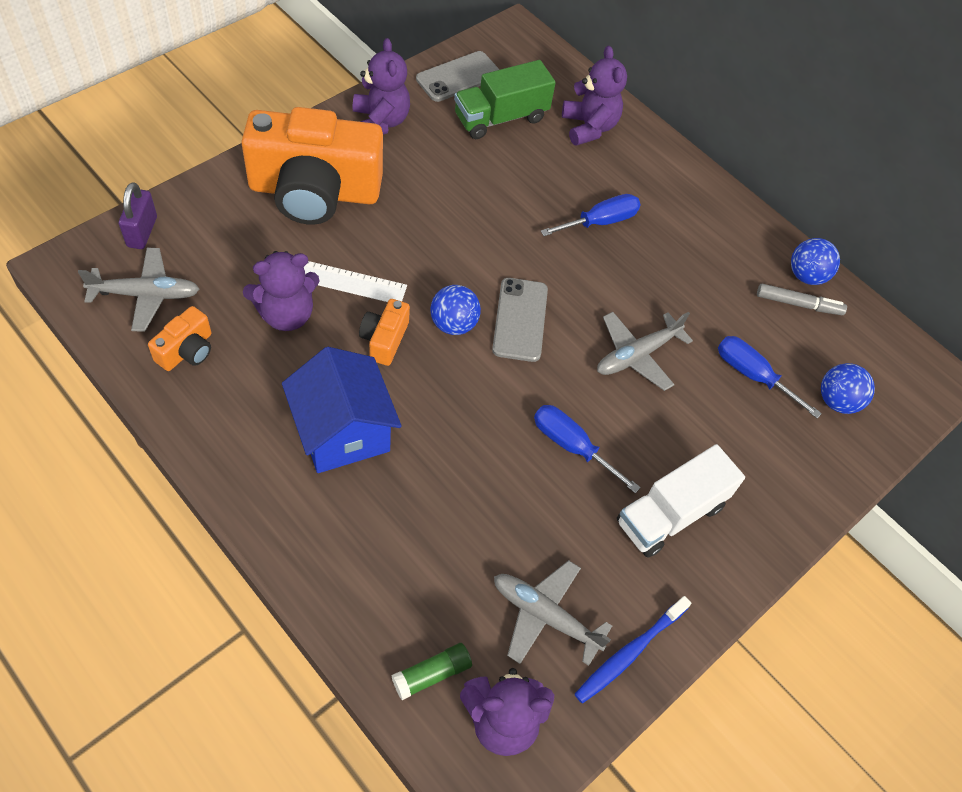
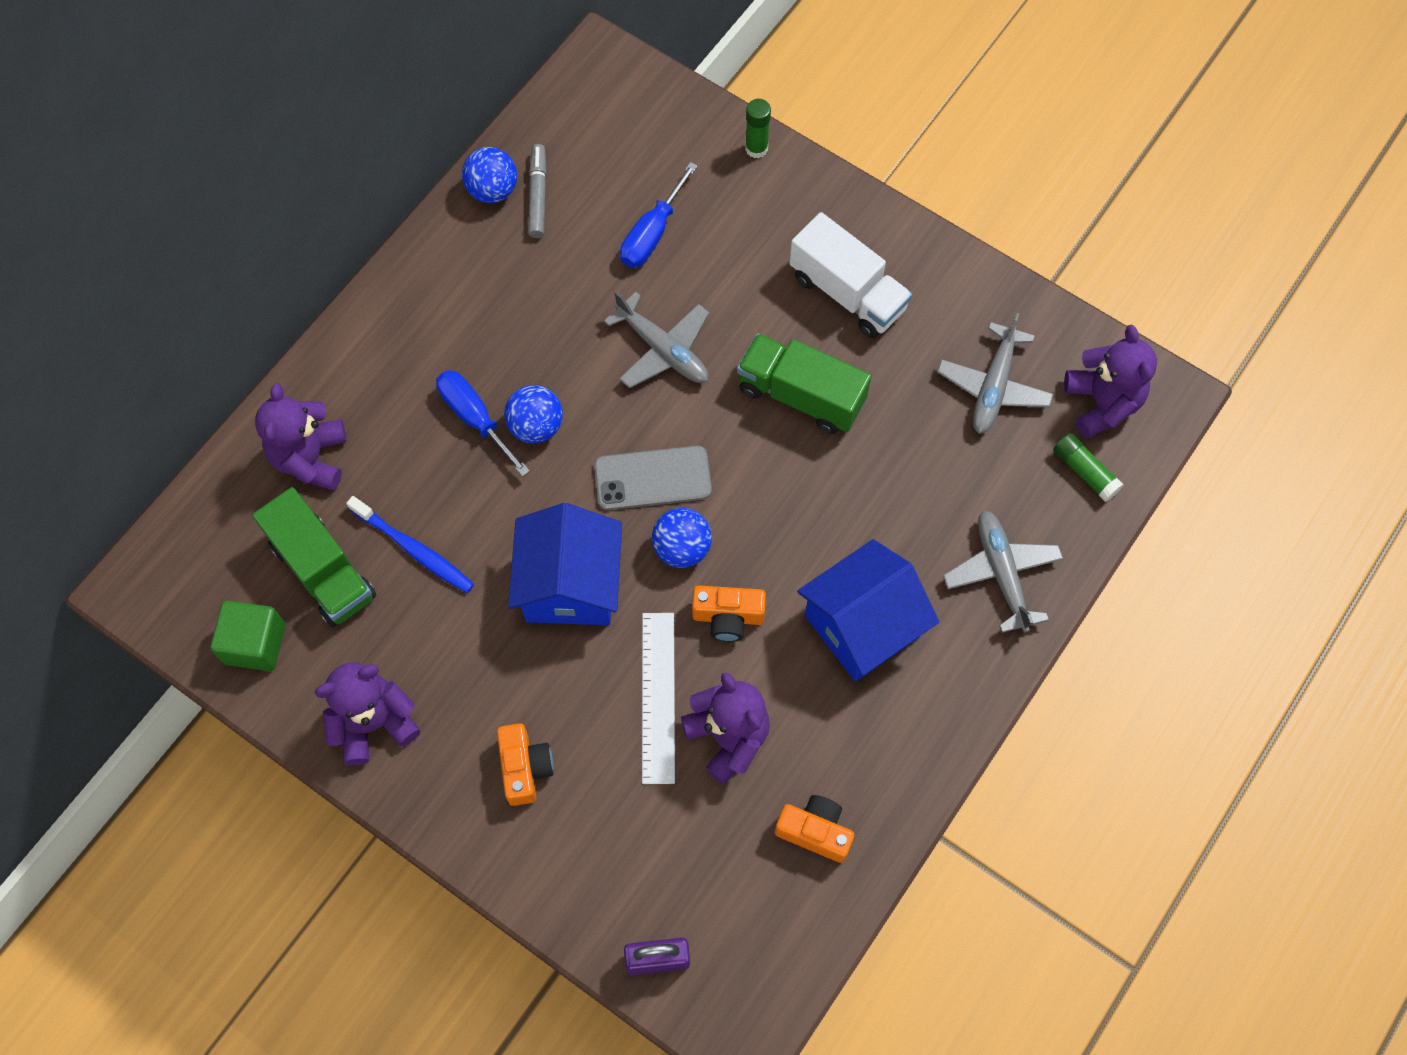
camera: 95 degrees left, 10 degrees up
grey plane [78,248,199,332] -> grey plane moved to [943,510,1063,633]
orange camera [241,107,383,225] -> orange camera [497,723,554,806], size x0.42
grey phone [416,51,500,102] -> green cube [210,600,285,671]
blue screwdriver [534,405,641,493] -> green truck [737,333,871,434]
purple teddy bear [562,46,627,146] -> purple teddy bear turned 60 degrees counterclockwise [255,383,347,491]
blue toothbrush [575,596,691,704] -> blue toothbrush moved to [346,496,474,593]
blue ball [821,363,875,414] -> blue ball moved to [504,385,563,443]
none -> blue house [508,503,622,625]
none -> green glue stick [745,99,771,158]

